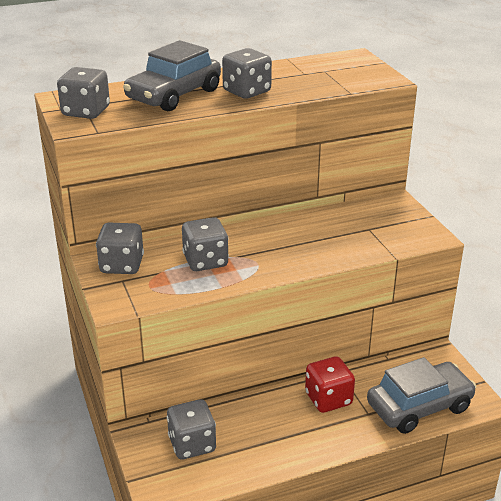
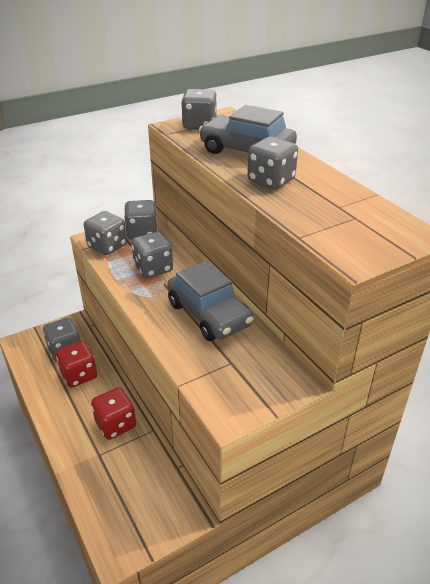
camera: 80 degrees right, 5 degrees up
grey car [367,357,476,434] -> grey car moved to [167,261,254,341]
none -> red dice [56,341,97,388]
none -> grey dice [84,211,127,255]

